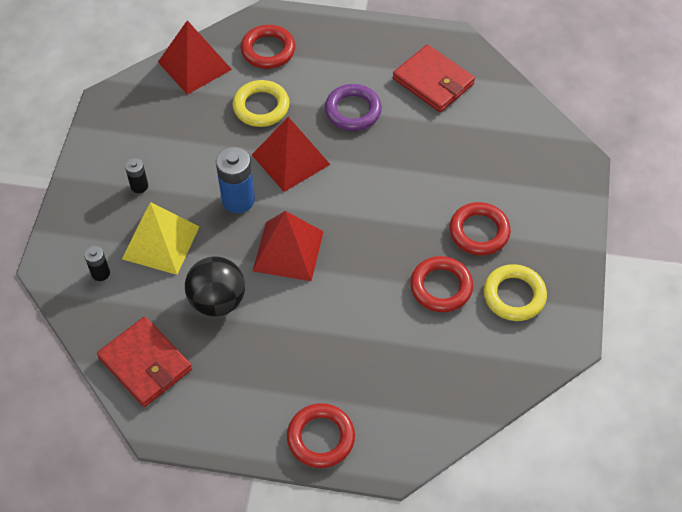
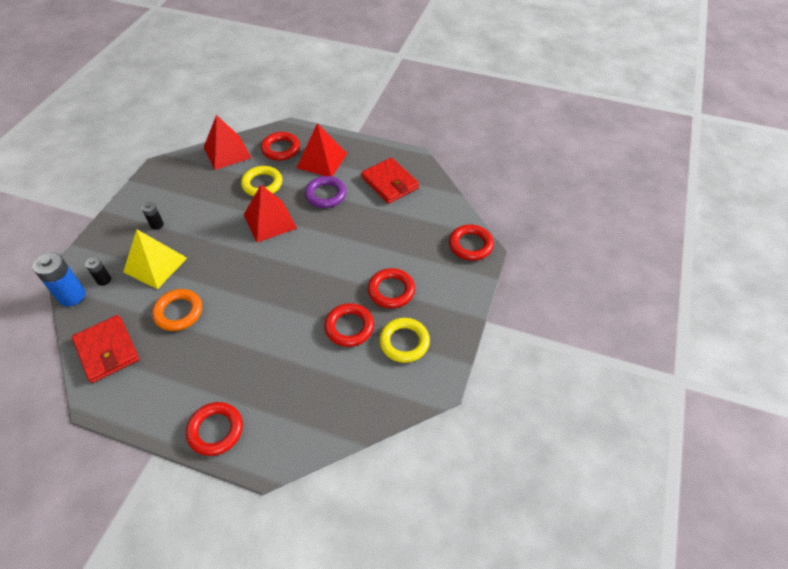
camera: 10 degrees right, 5 degrees down
black ball [185,256,245,317] -> orange ring [152,289,202,331]
blue battery [216,147,255,213] -> blue battery moved to [33,252,86,307]
red pyramid [253,211,324,281] -> red pyramid moved to [297,123,347,176]
none -> red ring [449,225,494,261]

